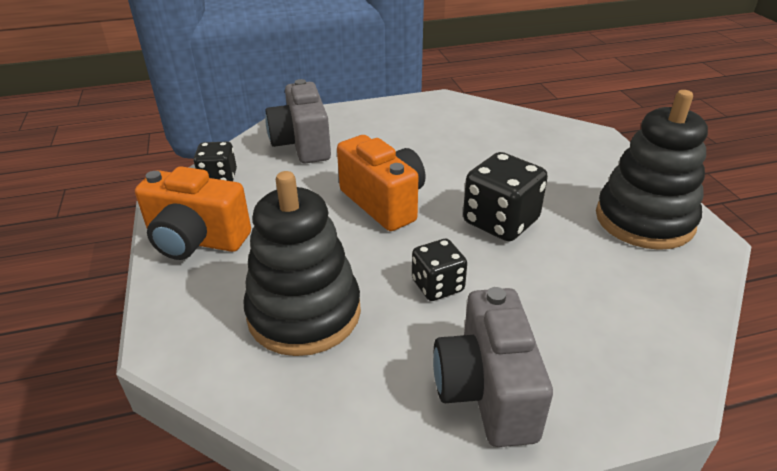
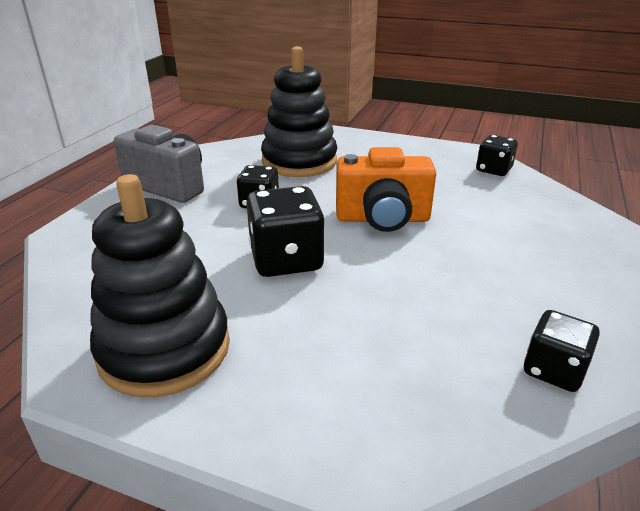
camera: 125 degrees right, 5 degrees down
orange camera [135,166,251,260] -> none
grey camera [265,79,331,164] -> none
none -> black dice [524,310,600,392]

